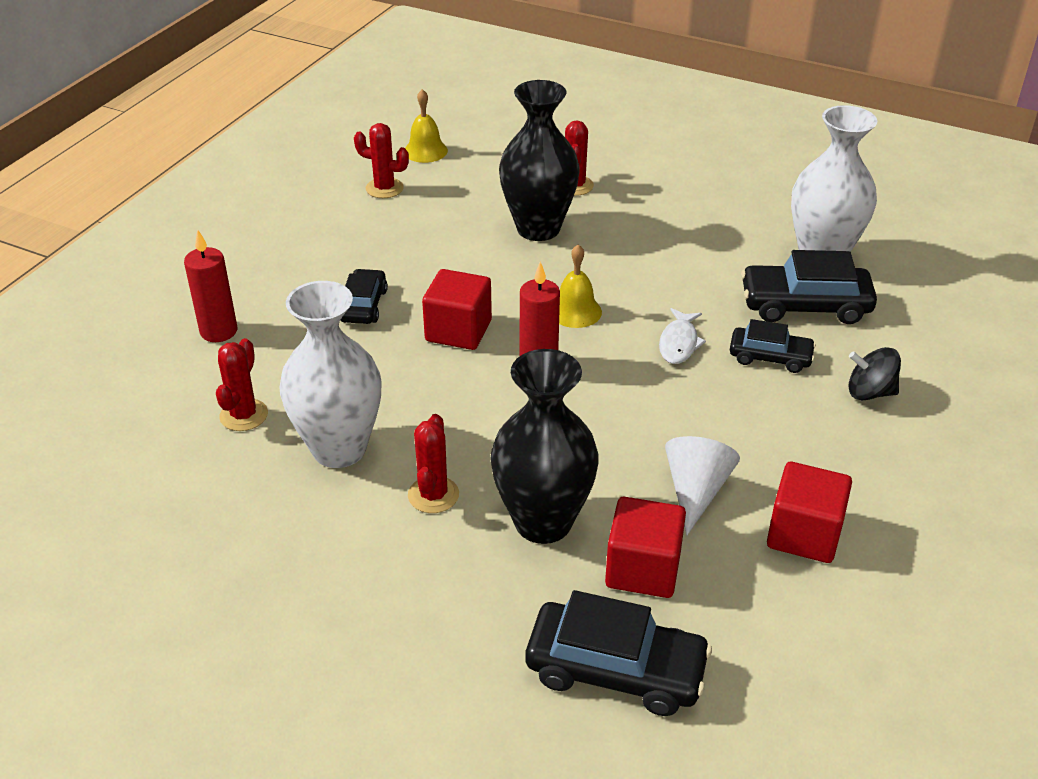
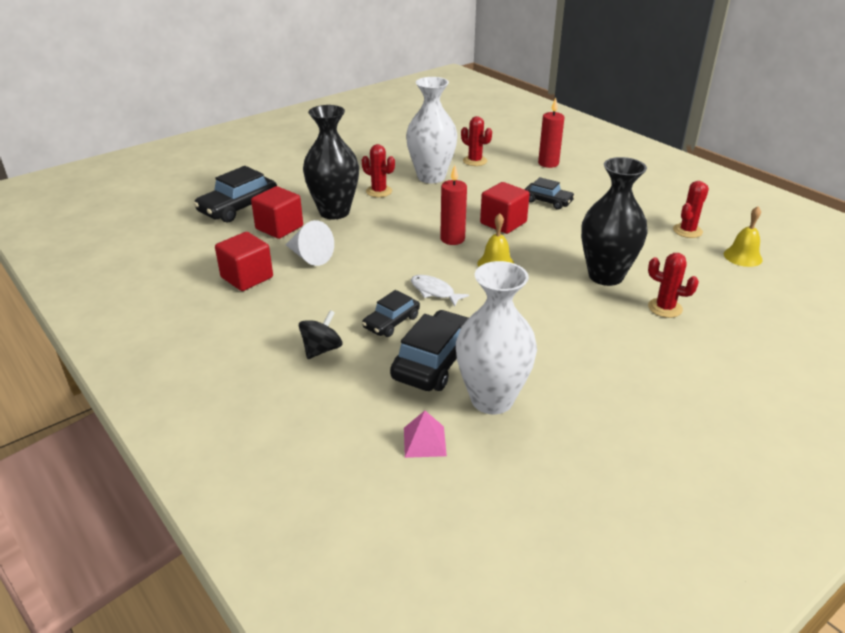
camera: 115 degrees right, 5 degrees down
none -> pink pyramid [404,411,447,458]

